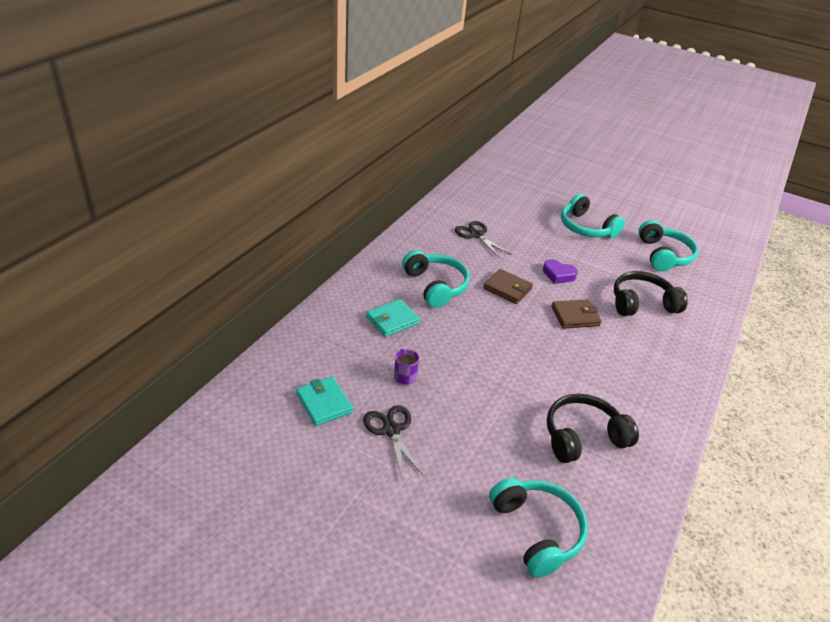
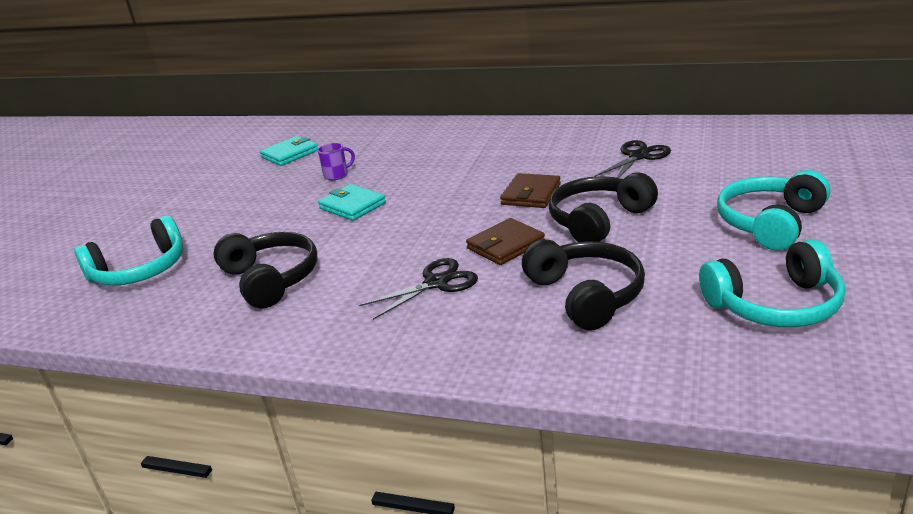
camera: 85 degrees right, 10 degrees down
black scissors [363,405,423,477] -> black scissors moved to [359,258,478,320]
turquoise wallet [366,299,420,337] -> turquoise wallet moved to [318,184,386,221]
turquoise headphones [402,250,470,308] -> none
purple heart [543,259,578,284] -> black headphones [549,172,658,242]
brown wallet [551,299,602,329] -> brown wallet turned 75 degrees clockwise [466,218,545,265]

